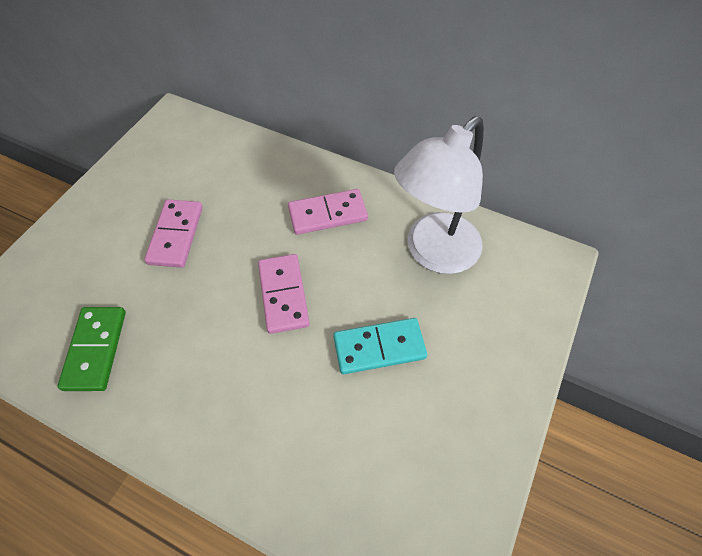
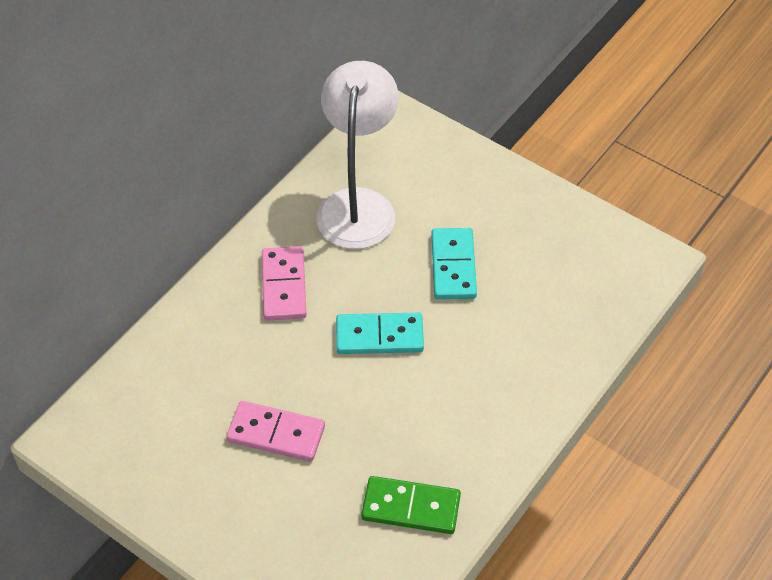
camera: 80 degrees left, 5 degrees down
pink domino [258,254,310,334] -> turquoise domino [336,313,424,354]
white lamp [394,116,484,274] -> white lamp turned 135 degrees counterclockwise [316,61,399,249]

